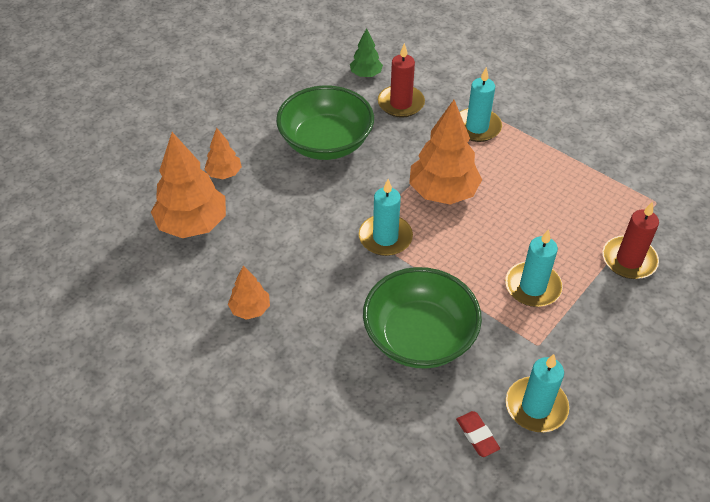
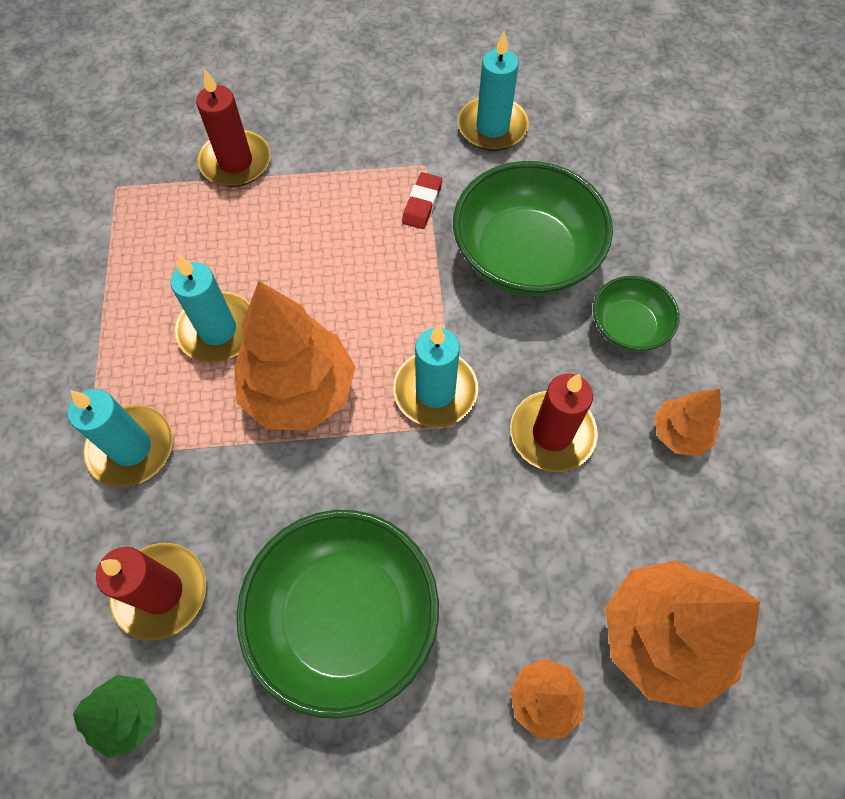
camera: 135 degrees left, 15 degrees up
red eraser [456,411,500,457] -> red eraser moved to [402,172,442,229]
turquoise candle [505,229,563,307] -> turquoise candle moved to [171,255,250,362]
none -> red candle [510,373,598,472]
none -> green bowl [593,276,680,352]

